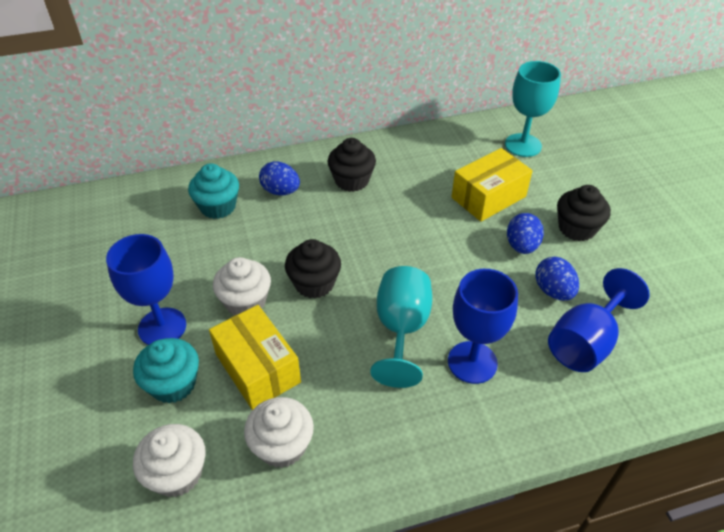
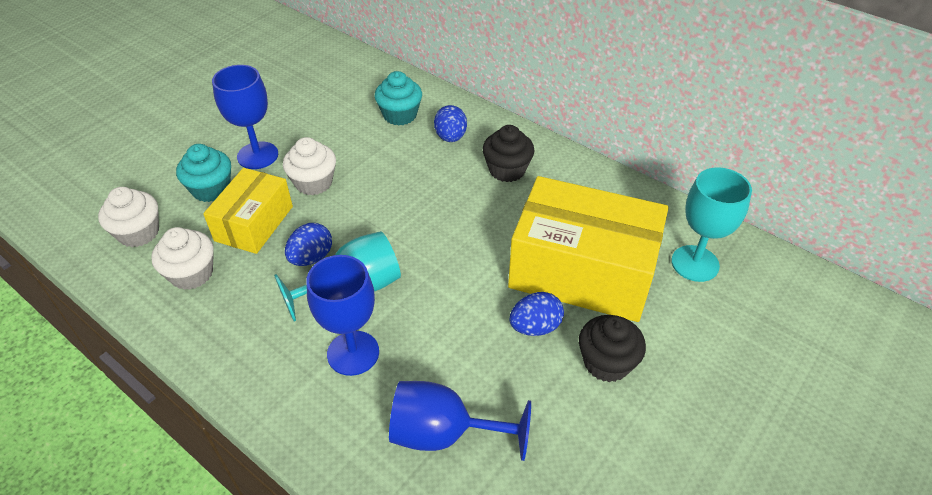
camera: 55 degrees right, 0 degrees up
black cupcake [285,239,341,299] -> none
yellow box [451,148,533,222] -> yellow box [508,176,669,322], size x1.74
blue egg [535,257,579,301] -> blue egg moved to [285,223,332,266]

